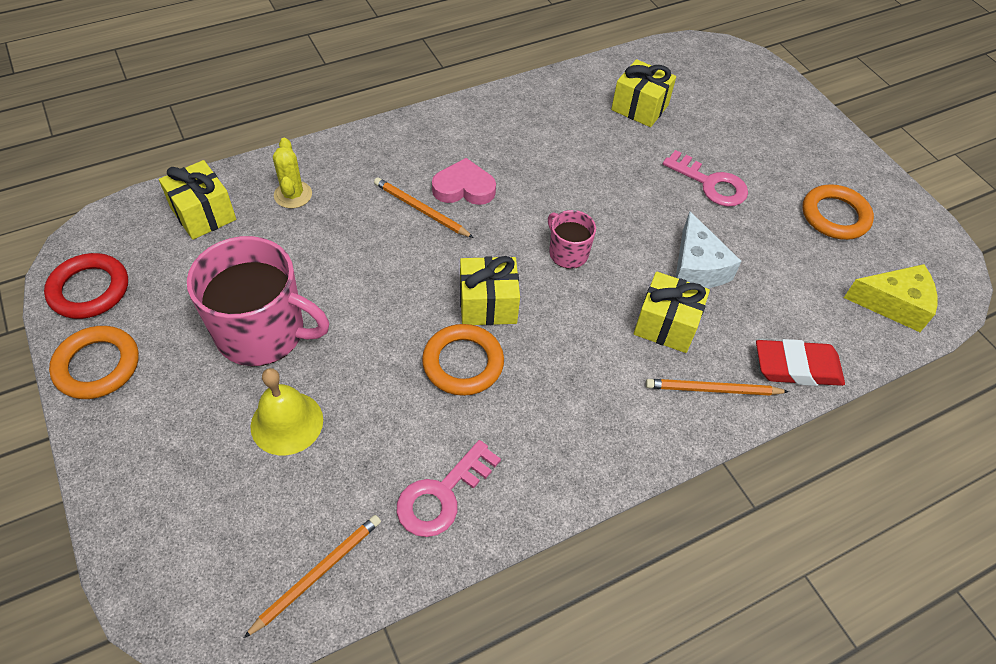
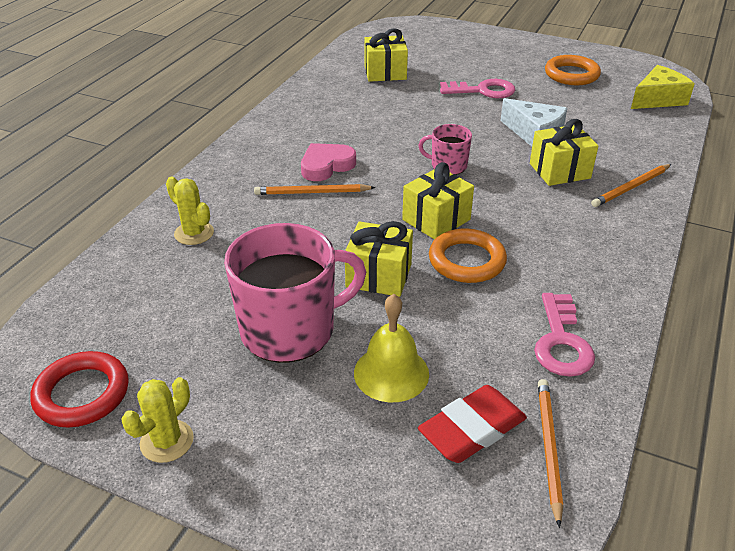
camera: 35 degrees left, 15 degrees down
orange ring [49,326,139,399] -> yellow cactus [121,377,194,463]
yellow gift [159,160,236,240] -> yellow gift moved to [345,221,413,297]
red eraser [756,339,845,386] -> red eraser moved to [418,385,527,463]

